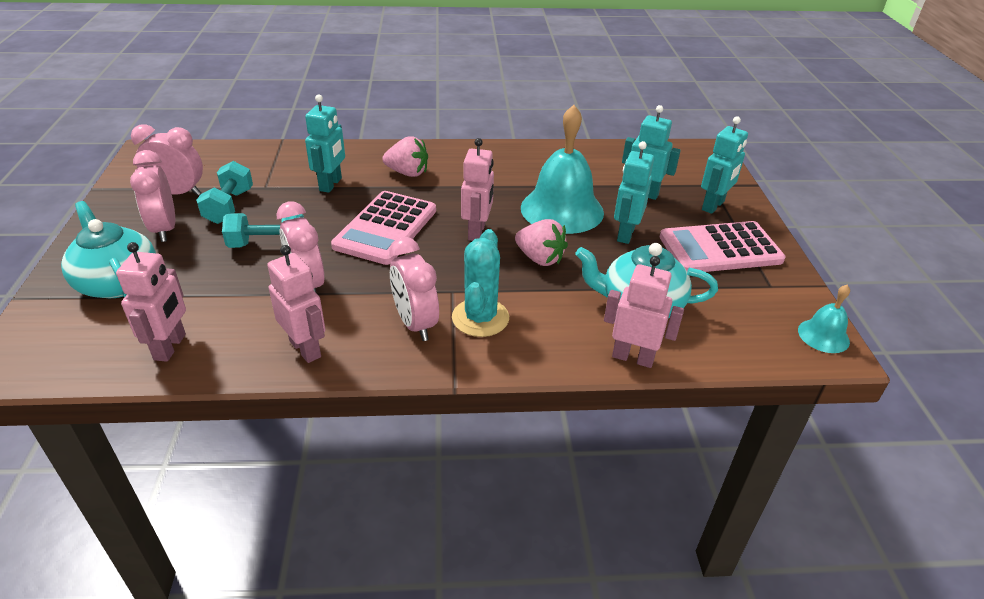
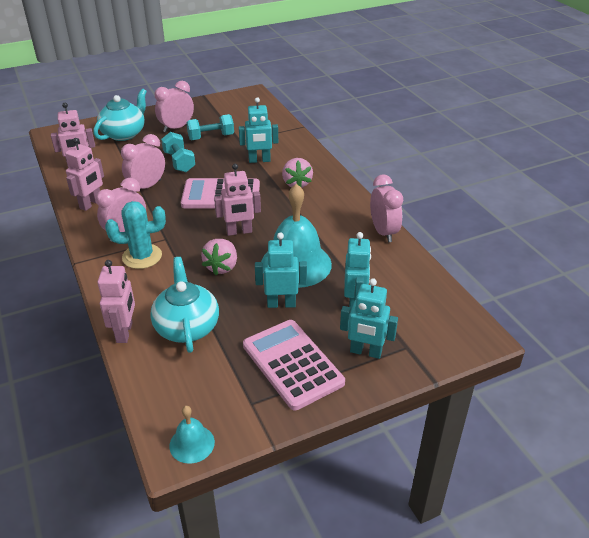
camera: 70 degrees right, 0 degrees up
pink clock [131,124,203,196] -> pink clock moved to [370,174,403,242]

